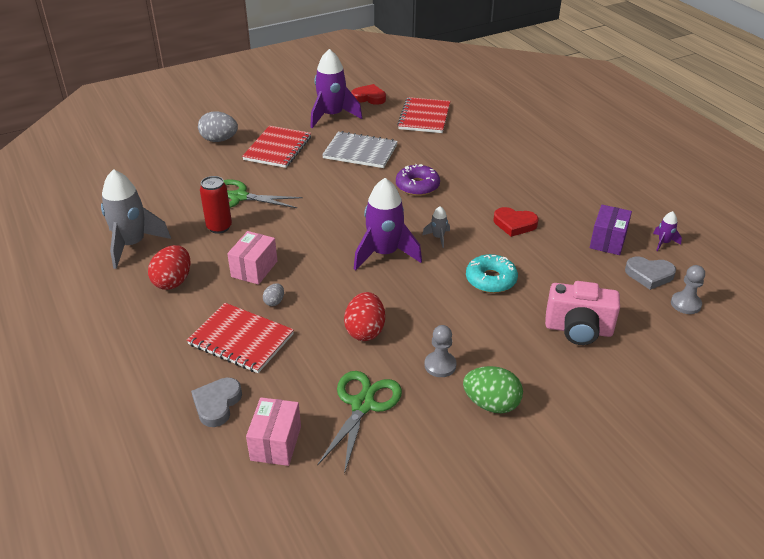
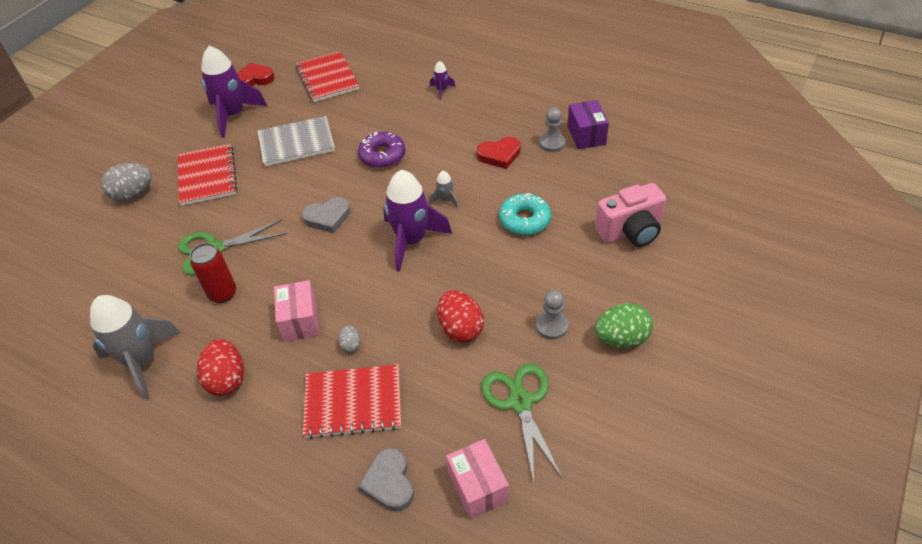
camera: 30 degrees left, 10 degrees up
grey heart [625,257,676,290] -> grey heart moved to [302,197,350,233]
purple rocket [653,211,682,251] -> purple rocket moved to [430,61,456,100]
grey pawn [671,265,705,314] -> grey pawn moved to [539,107,566,152]

